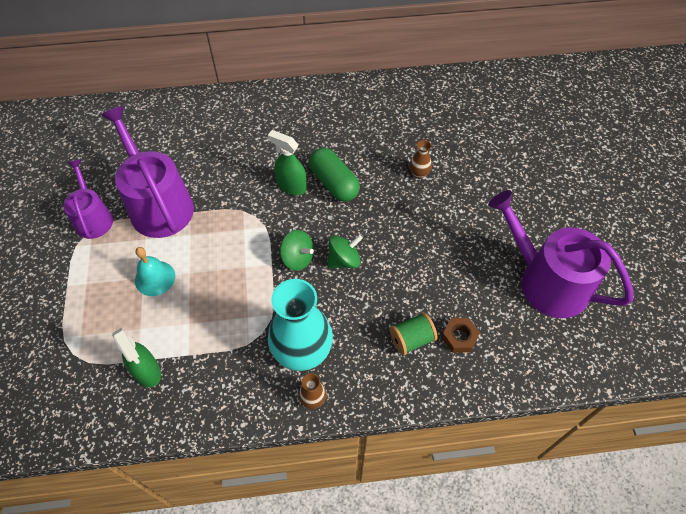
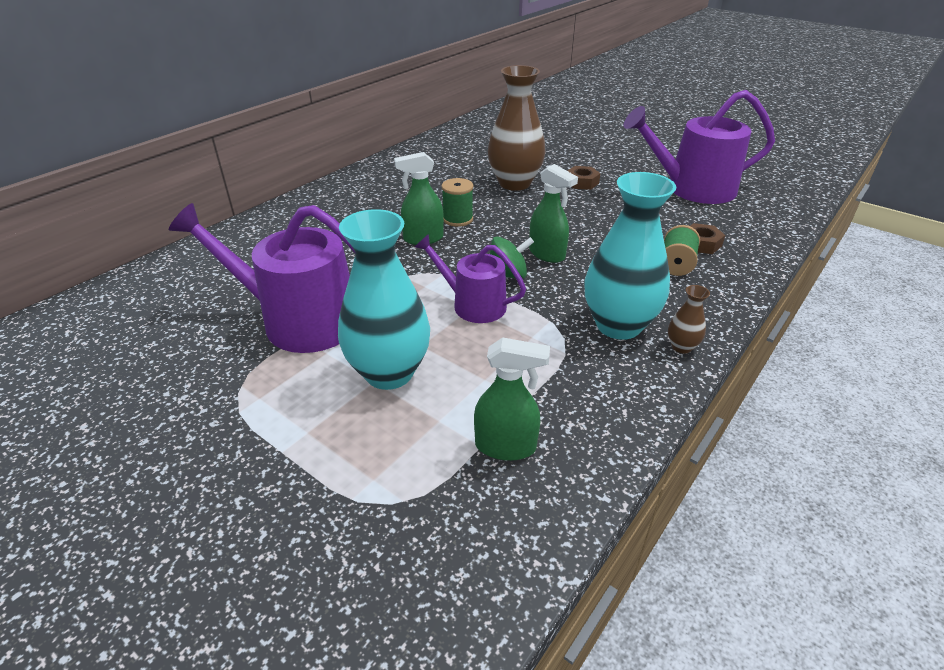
camera: 45 degrees left, 20 degrees down
purple watering can [63,159,113,239] -> purple watering can moved to [415,234,526,323]
turquoise bell [135,247,175,296] -> turquoise vase [338,209,430,390]
green capsule [309,148,360,202] -> green spool [441,178,473,227]
green spinning top [328,235,363,268] -> green spray bottle [529,164,578,263]
brown vase [409,140,432,179] -> brown vase [487,65,546,191], size x2.34
none -> brown nut [568,166,601,190]

